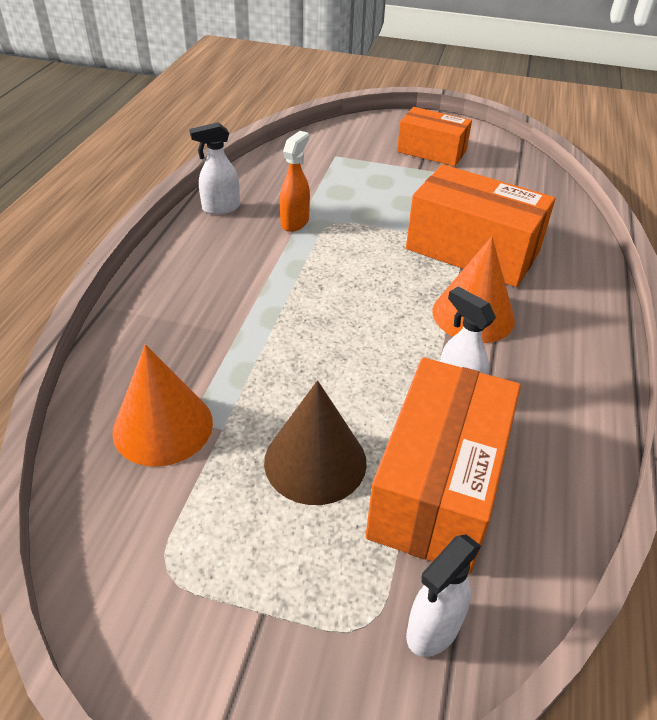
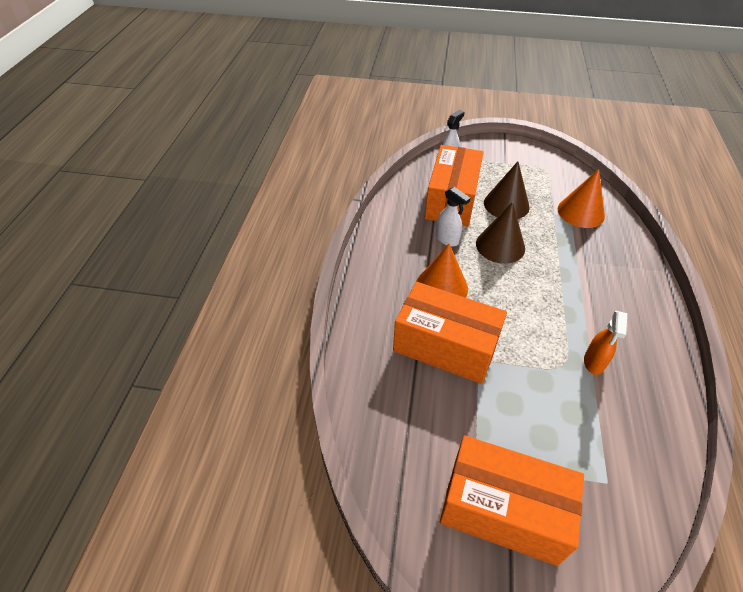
camera: 175 degrees right, 5 degrees up
white spray bottle [189,122,240,215] -> none
orange box [397,107,472,166] -> orange box [440,435,584,566], size x1.57
none -> brown cone [476,202,525,264]

